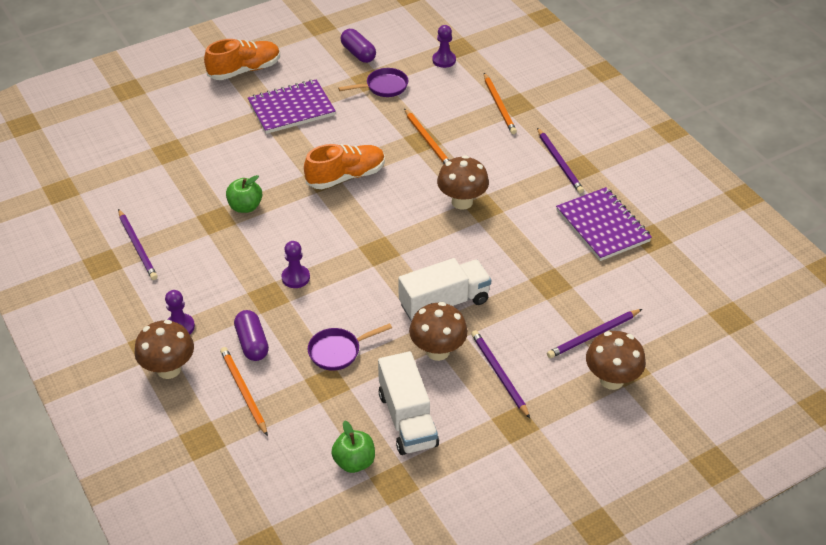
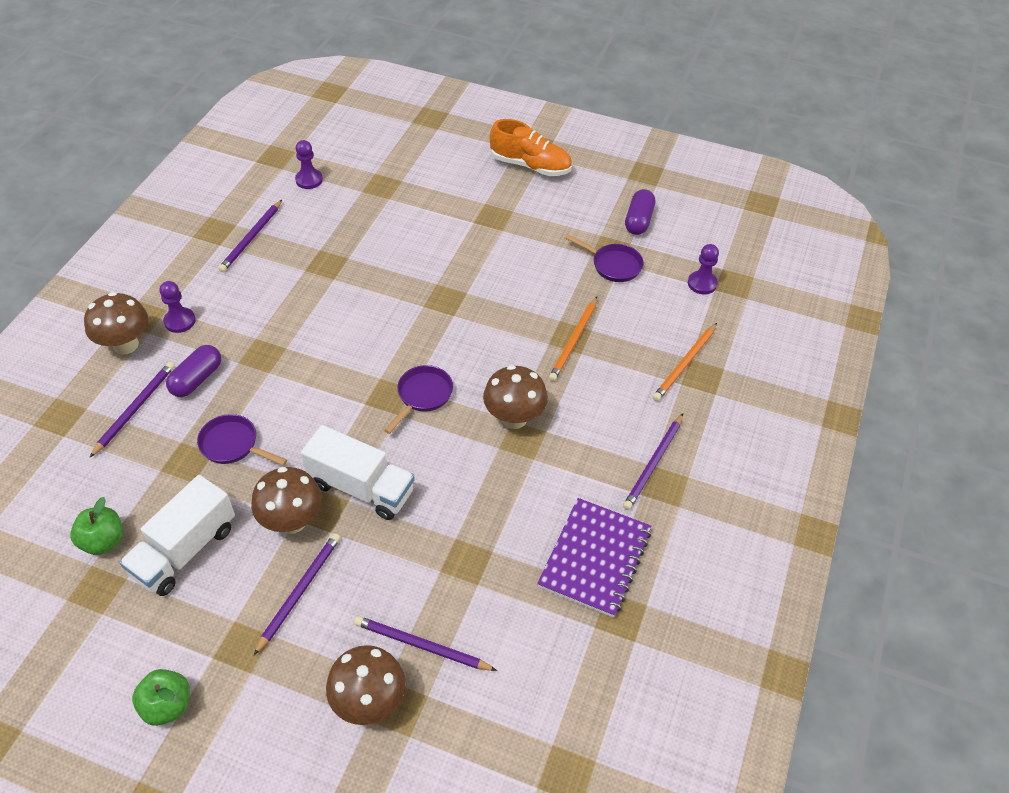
camera: 50 degrees right, 5 degrees up
orange pencil [220,347,268,436] -> purple pencil [89,362,175,458]
green apple [226,175,262,213] -> green apple moved to [132,669,190,726]
purple notebook [248,79,336,134] -> none
purple pawn [282,241,310,288] -> purple pawn moved to [295,140,323,189]
orange shoe [304,144,385,189] -> none
none -> purple pan [384,365,453,434]

